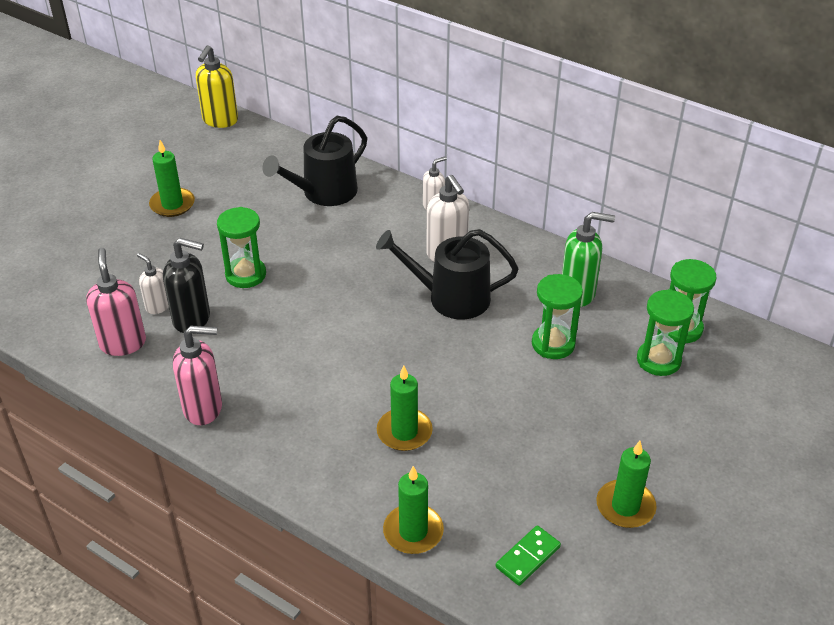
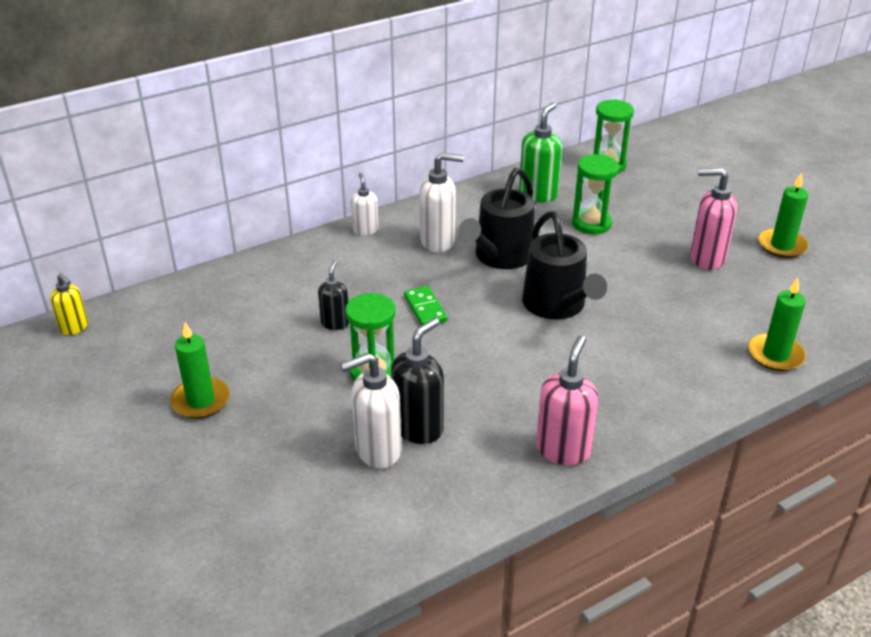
camera: 65 degrees left, 5 degrees down
pink soap dispenser [86,248,146,356] -> pink soap dispenser moved to [690,168,737,270]
white soap dispenser [137,253,169,314] -> white soap dispenser [340,353,402,468], size x1.65
yellow soap dispenser [196,45,238,128] -> yellow soap dispenser [50,273,88,335], size x0.61
black watering can [262,116,367,206] -> black watering can moved to [522,211,607,319]
green candle [377,366,433,451] -> none
green domino [496,525,561,586] -> green domino moved to [404,286,448,326]
green hourglass [637,289,694,376] -> none
none -> black soap dispenser [318,261,349,330]

